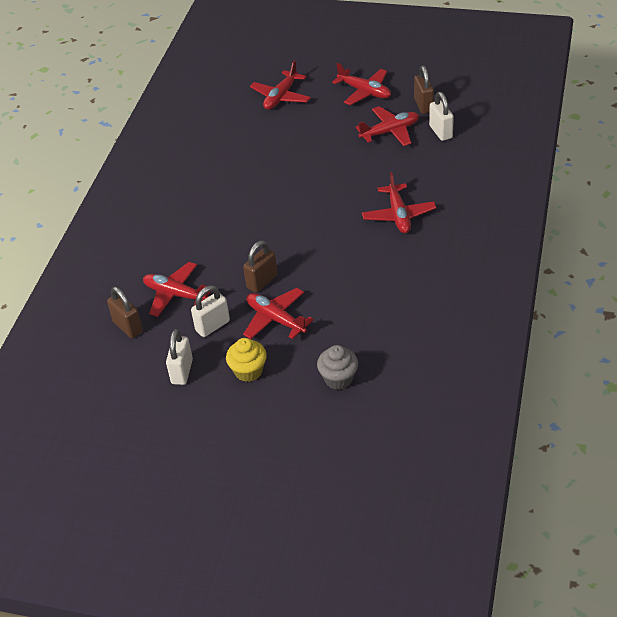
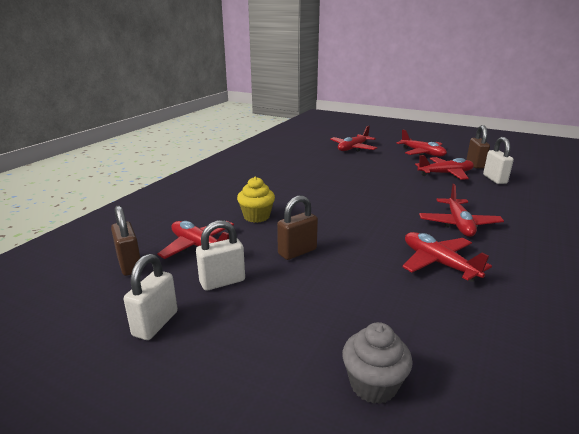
camera: 10 degrees right, 20 degrees down
yellow cupcake [226,338,267,382] -> yellow cupcake moved to [237,177,275,223]
red plane [243,288,314,339] -> red plane moved to [402,232,492,282]

